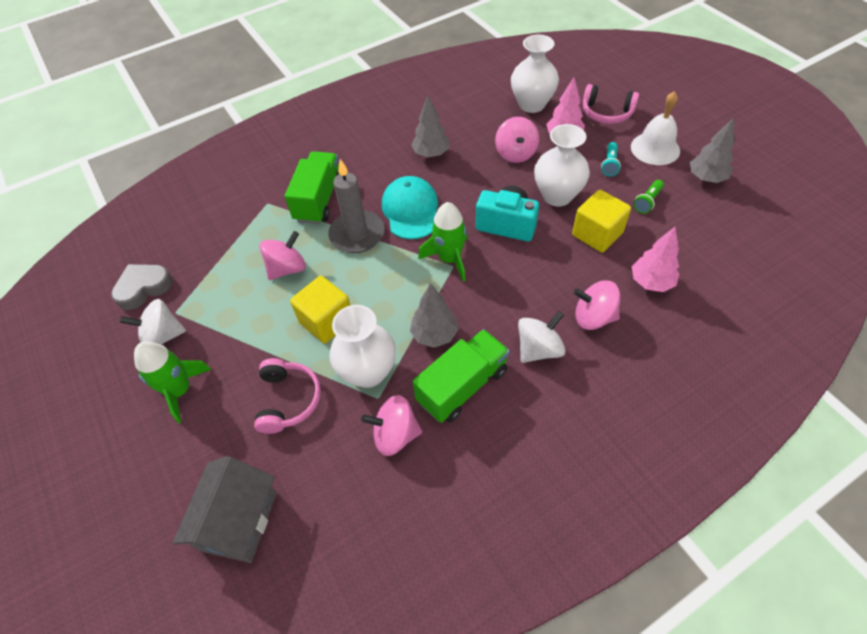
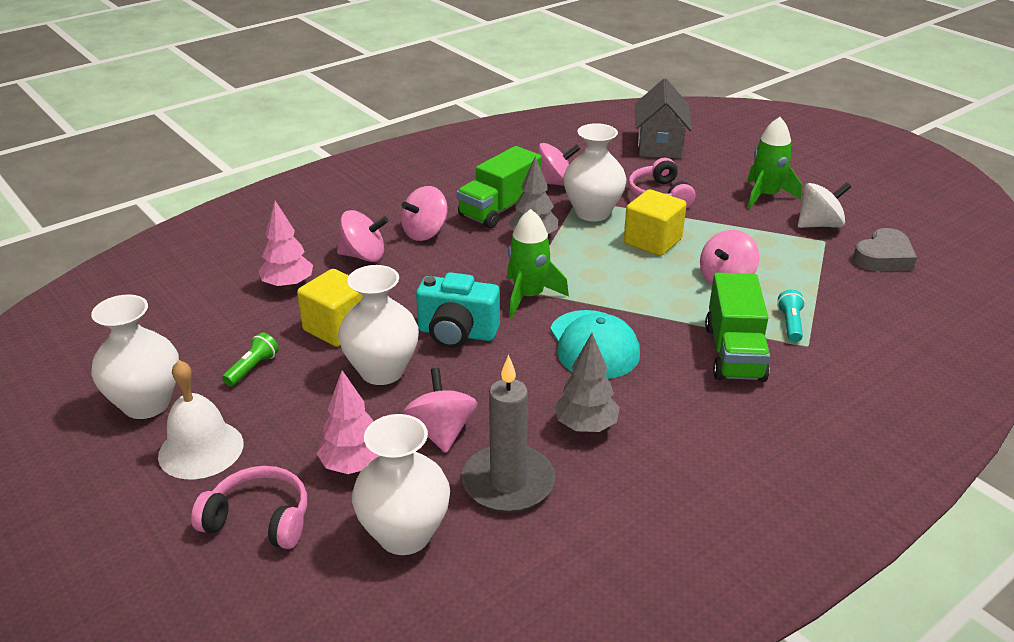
camera: 170 degrees right, 20 degrees down
grey candle [328,159,385,253] -> grey candle moved to [462,355,555,513]
white spinning top [518,311,566,363] -> pink spinning top [401,186,448,241]
turquoise flashlight [601,142,621,176] -> turquoise flashlight moved to [777,290,805,342]
grey tree [690,118,734,183] -> white vase [91,294,179,419]

